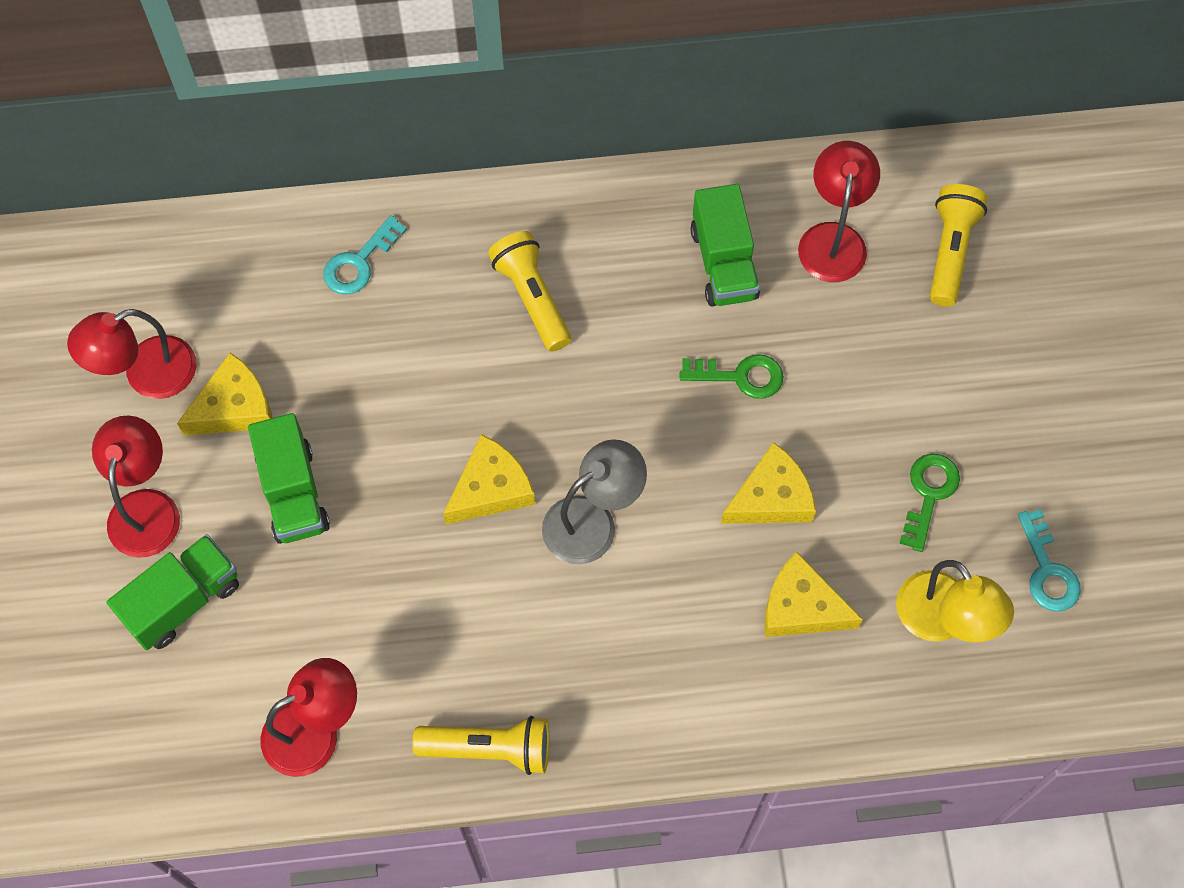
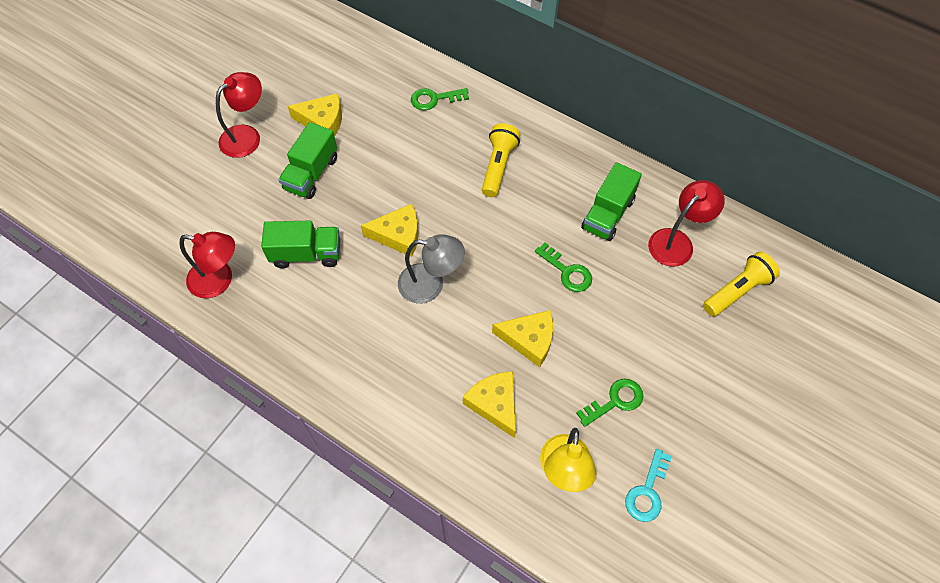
camera: 40 degrees right, 5 degrees down
red lamp [67,309,197,399] -> none
green truck [107,534,239,650] -> green truck moved to [261,220,340,268]
turquoise key [323,215,407,295] -> green key [411,88,469,110]
yellow flashlight [412,716,549,775] -> none

